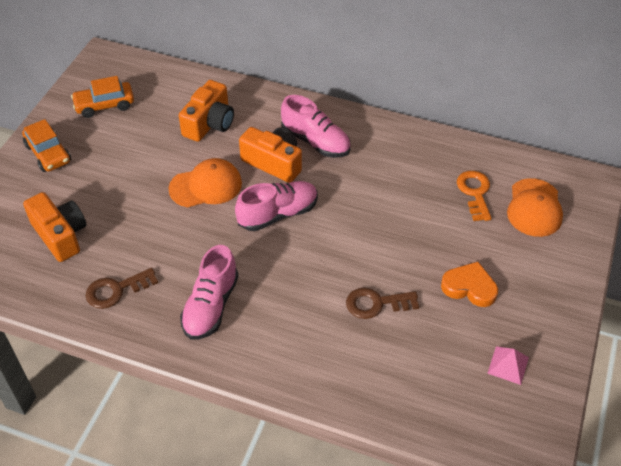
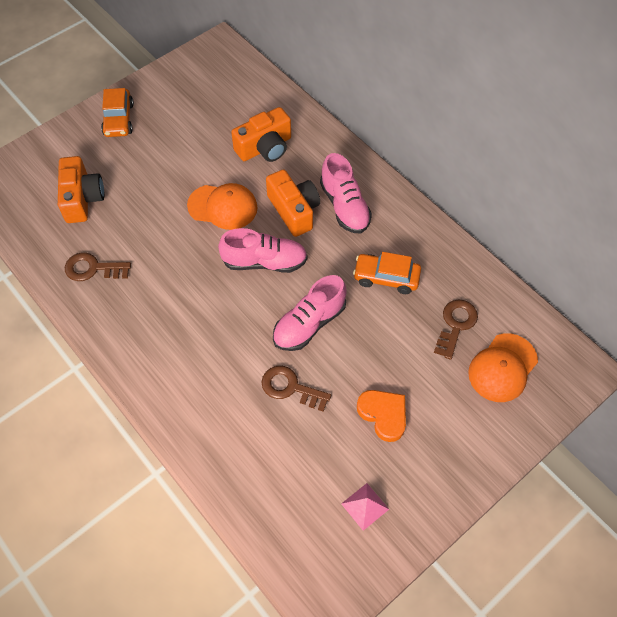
camera: 30 degrees right, 10 degrees up
orange car [71,76,134,118] -> orange car moved to [353,252,421,294]
pink shoe [180,245,239,340] -> pink shoe moved to [273,275,347,351]
orange key [457,171,492,221] -> brown key [434,300,478,360]

